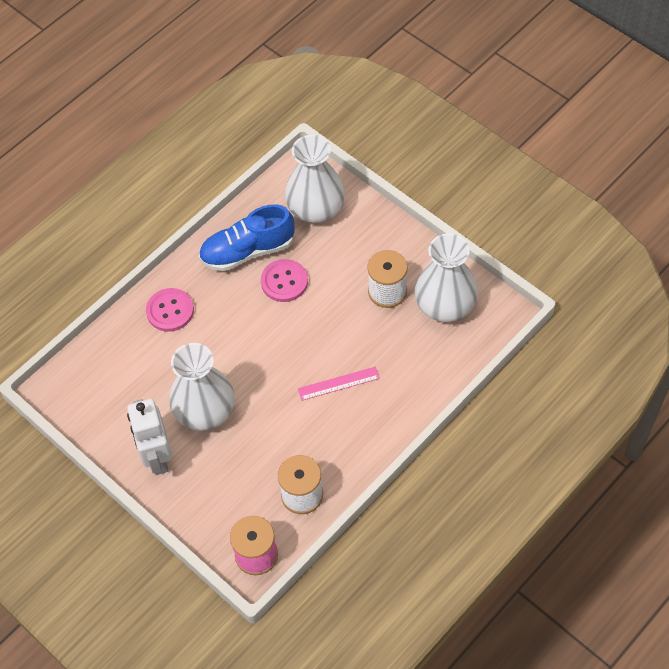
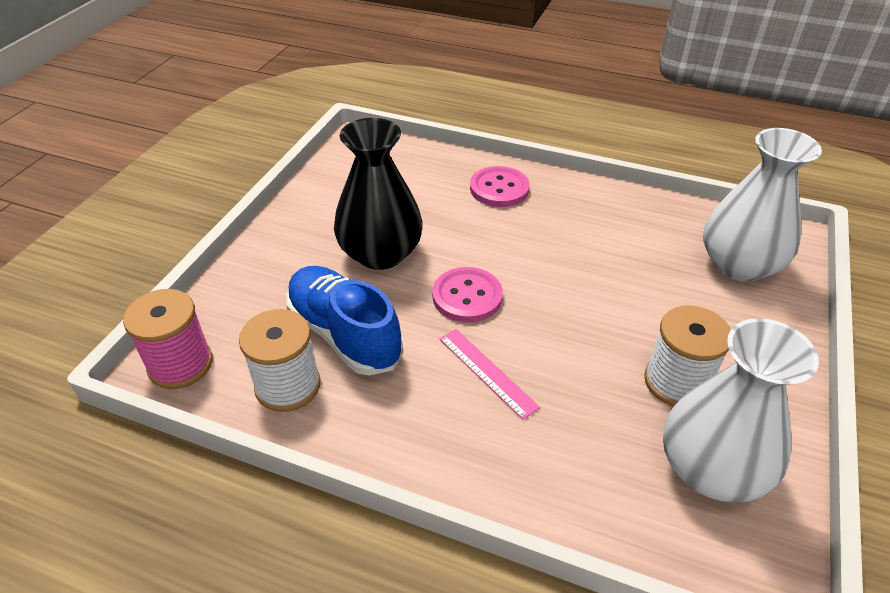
camera: 65 degrees right, 15 degrees down
white robot [127,399,172,475] -> none
white vase [169,343,235,431] -> black vase [334,118,423,270]
blue shoe [199,204,295,271] -> blue shoe moved to [286,266,403,376]
pink button [261,259,308,302] -> pink button moved to [432,267,503,322]

